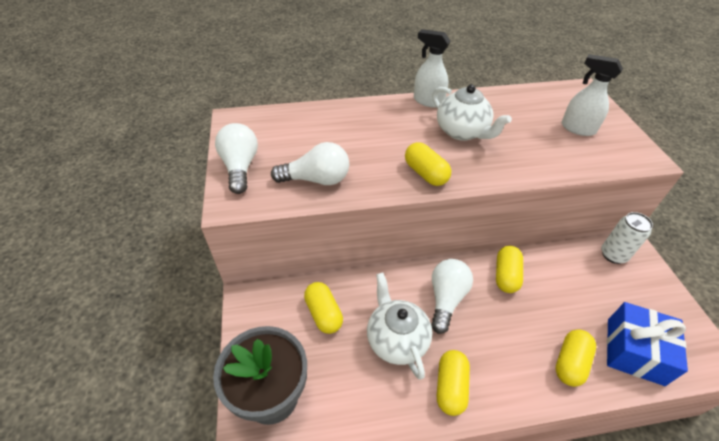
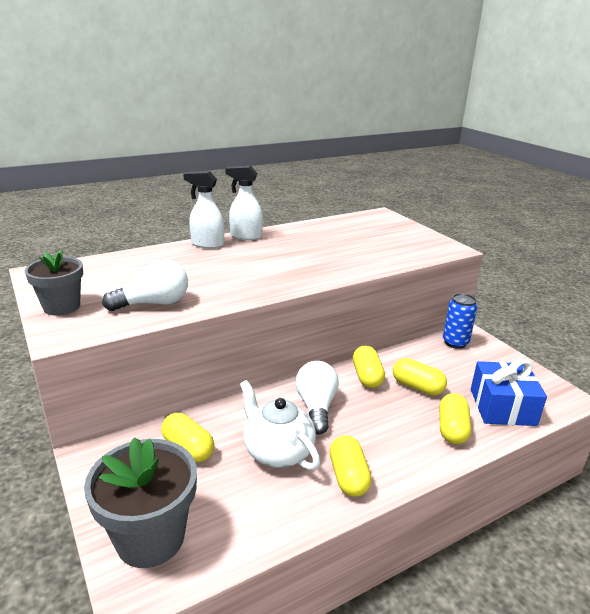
camera: 20 degrees left, 20 degrees down
white light bulb [215,123,258,194] -> grey flower pot [25,250,83,316]
yellow capsule [405,142,451,186] -> yellow capsule moved to [393,358,447,395]
white teapot [432,84,512,141] -> none
white spray bottle [561,54,623,136] -> white spray bottle moved to [183,171,224,249]
white can [601,212,653,264] -> blue can [443,293,477,349]

